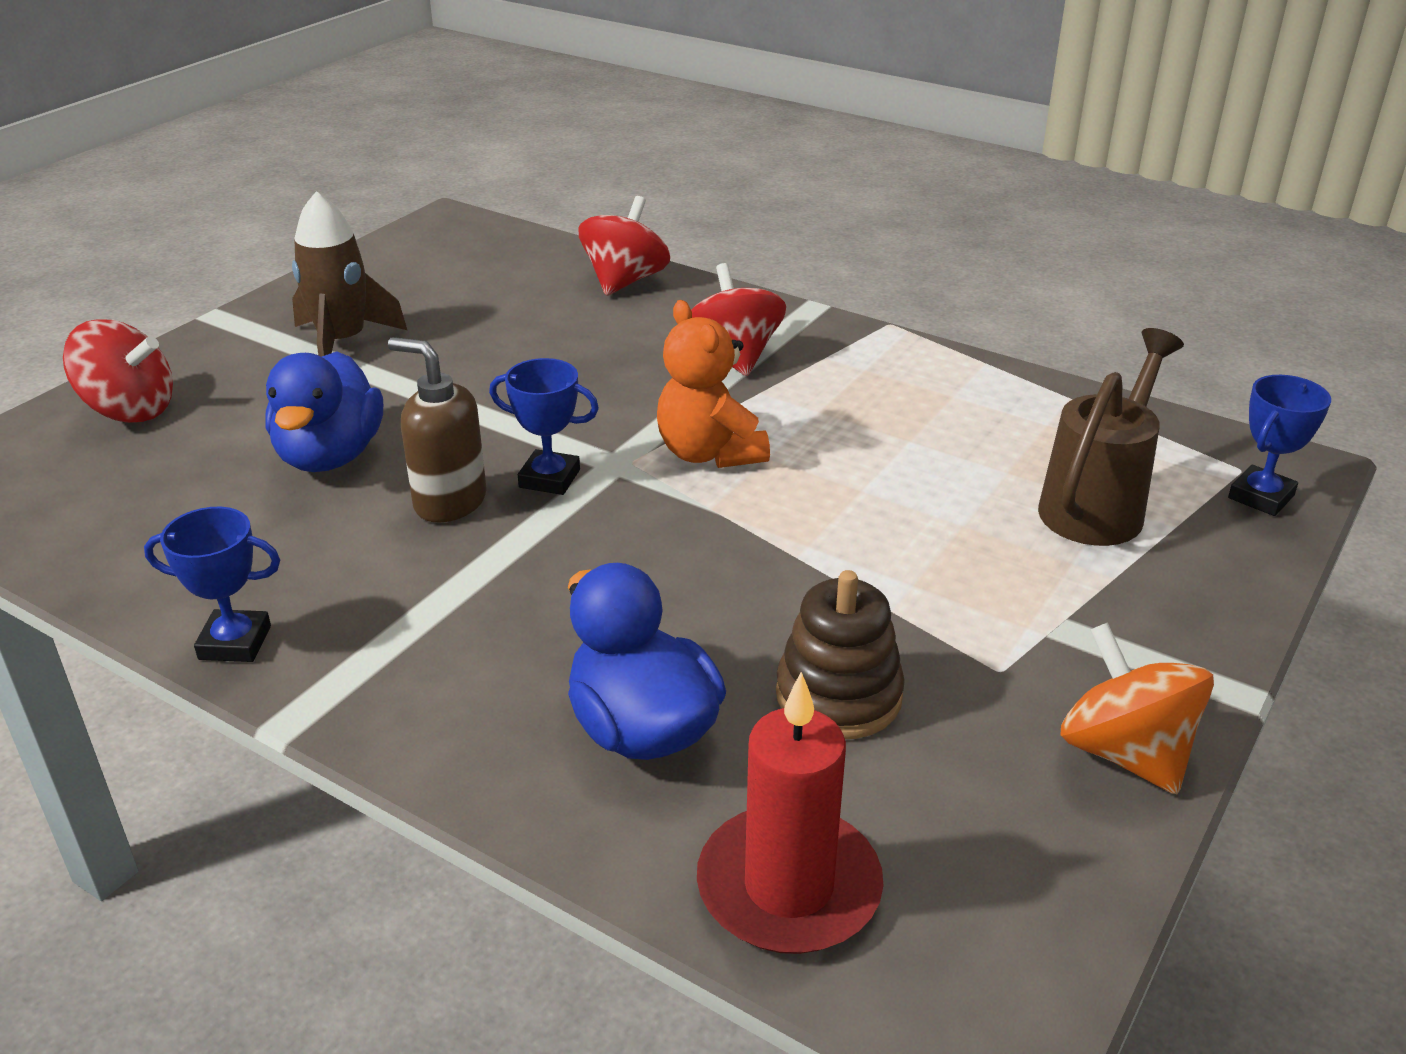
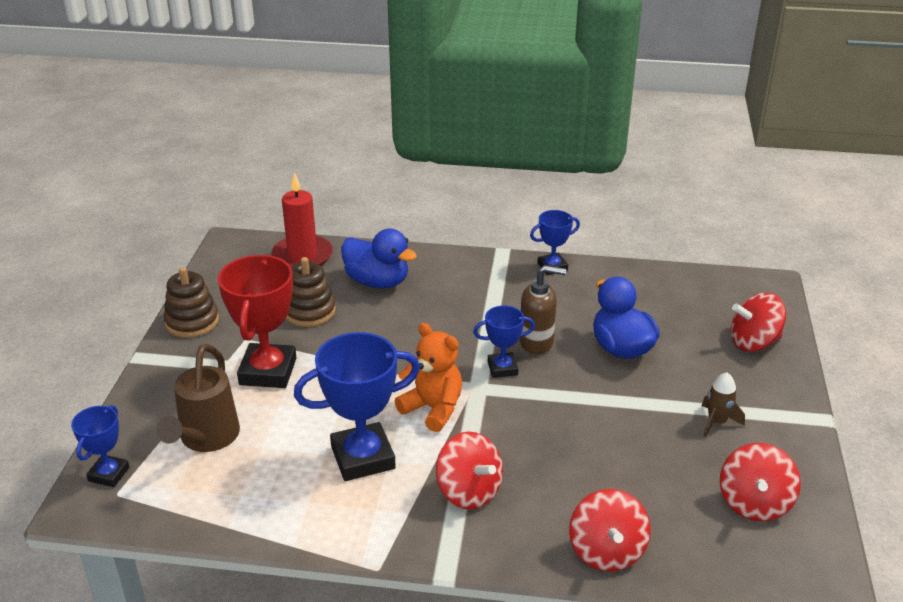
camera: 155 degrees right, 0 degrees up
brown rocket [292,191,407,357] -> brown rocket [702,372,745,437], size x0.60
orange spinning top [1060,622,1214,794] -> brown stacking toy [164,267,219,338]
none -> red trophy [218,255,296,388]
none -> blue trophy [294,332,420,481]
none -> red spinning top [720,443,801,522]

